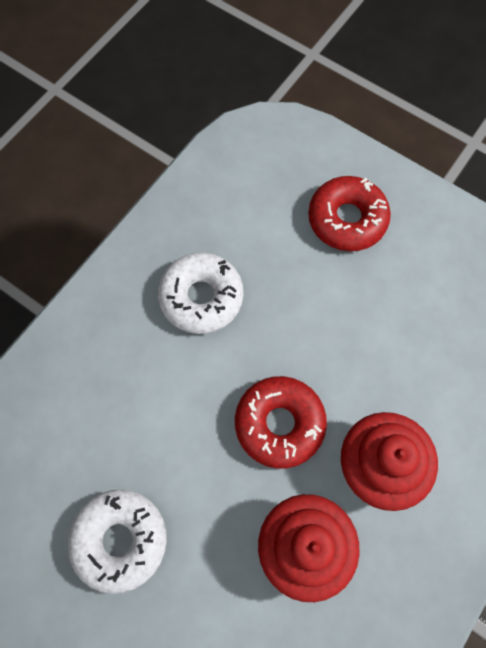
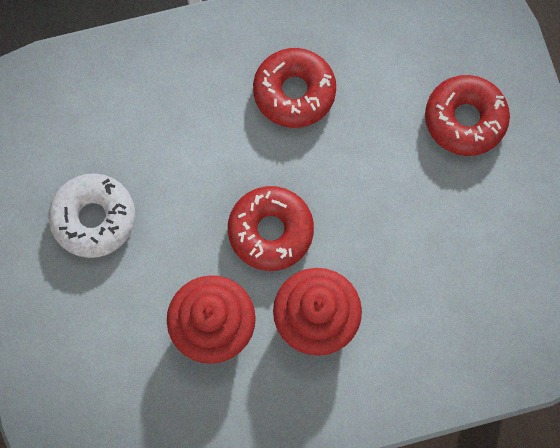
camera: 40 degrees right, 5 degrees up
white donut [158,253,243,334] -> red donut [253,48,336,128]

